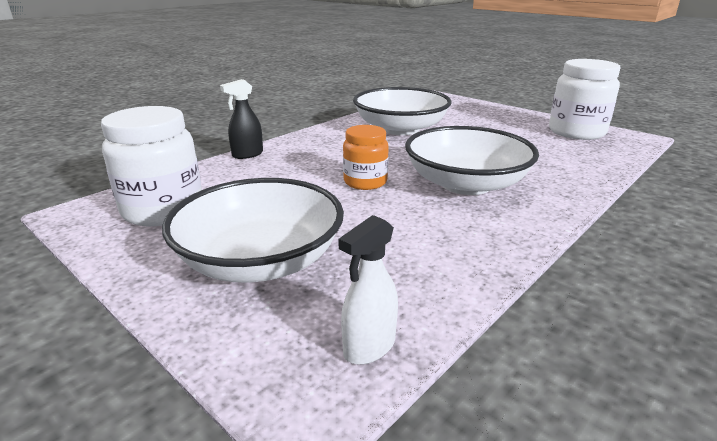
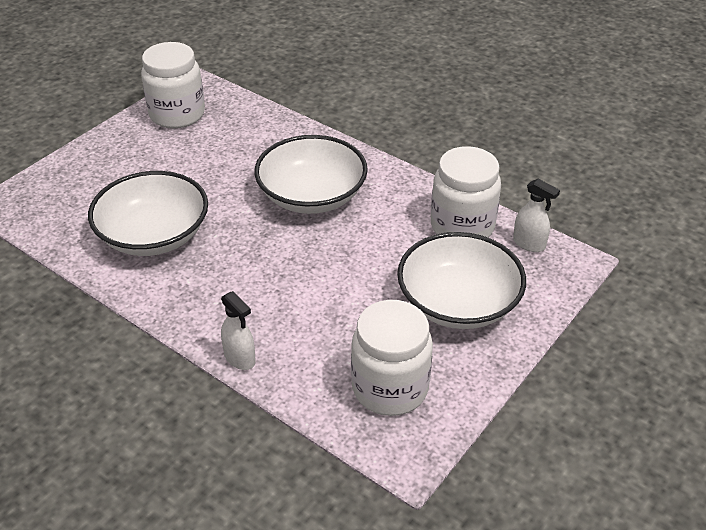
camera: 95 degrees left, 15 degrees up
black spray bottle [220,79,263,159] -> white spray bottle [221,291,256,370]
orange jar [343,125,389,190] -> none
none -> white jar [431,146,501,237]

